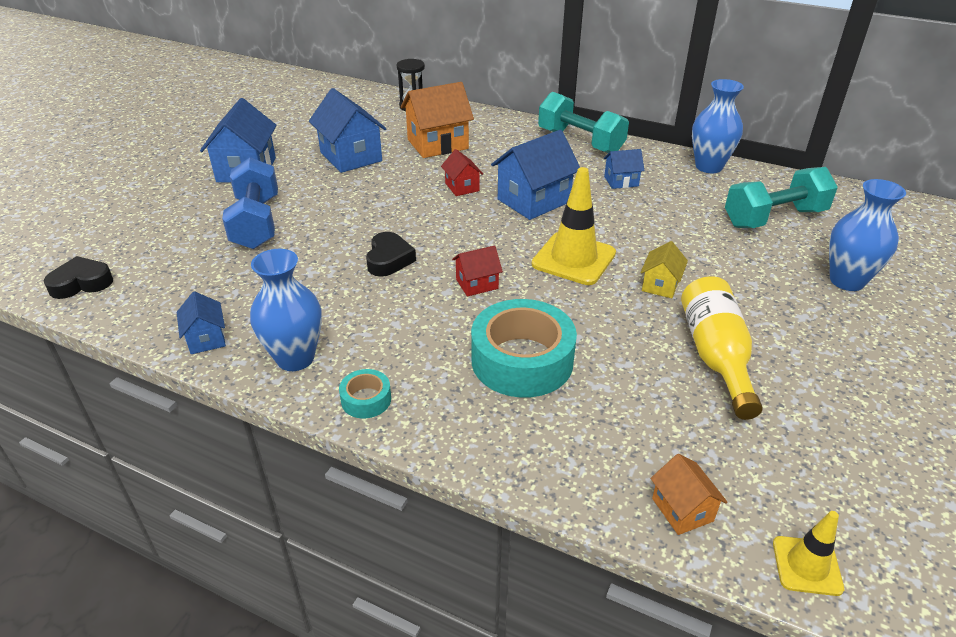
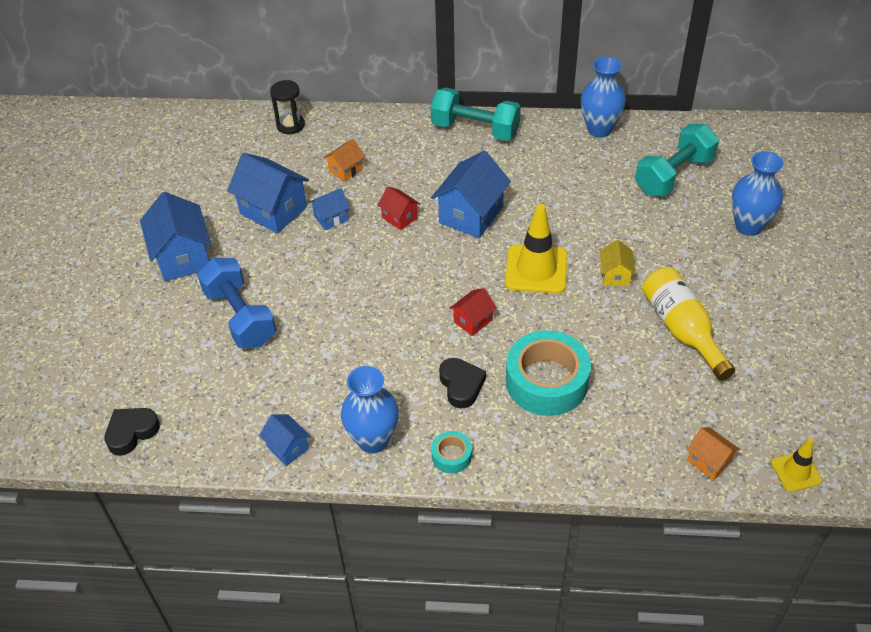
camera: 20 degrees left, 10 degrees up
black heart [366,232,416,277] -> black heart moved to [439,358,486,409]
orange house [401,82,474,158] -> orange house [324,139,365,182], size x0.53
blue house [604,149,645,189] -> blue house moved to [309,188,350,230]

